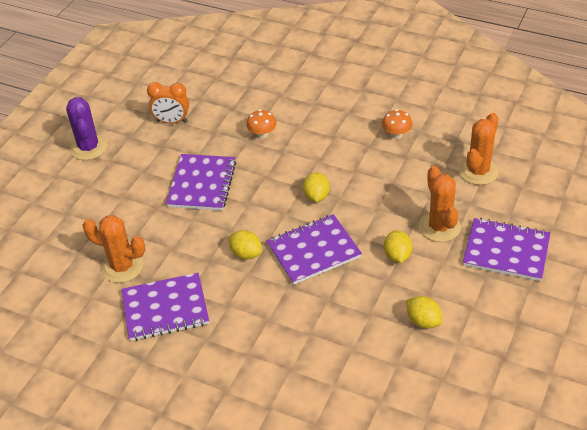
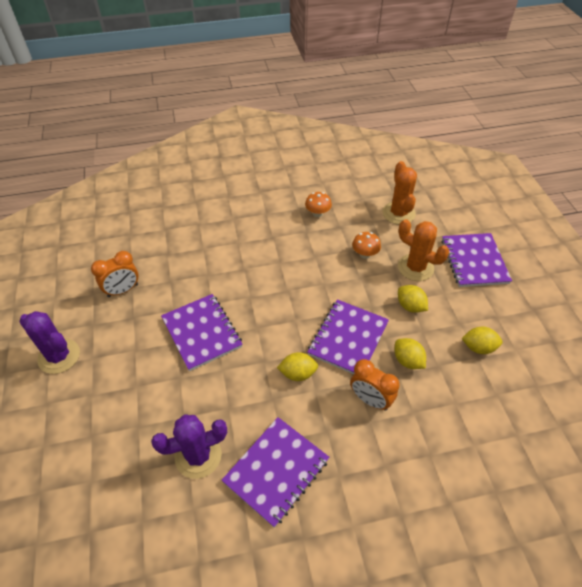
camera: 40 degrees left, 5 degrees up
orange cactus [82,215,145,283] -> purple cactus [151,414,227,479]
orange mushroom [246,110,276,139] -> orange mushroom moved to [352,232,381,259]
yellow lemon [303,172,330,202] -> yellow lemon moved to [395,338,426,369]
purple notebook [463,218,550,281] -> purple notebook turned 75 degrees counterclockwise [441,233,512,287]
none -> orange clock [350,359,400,410]

